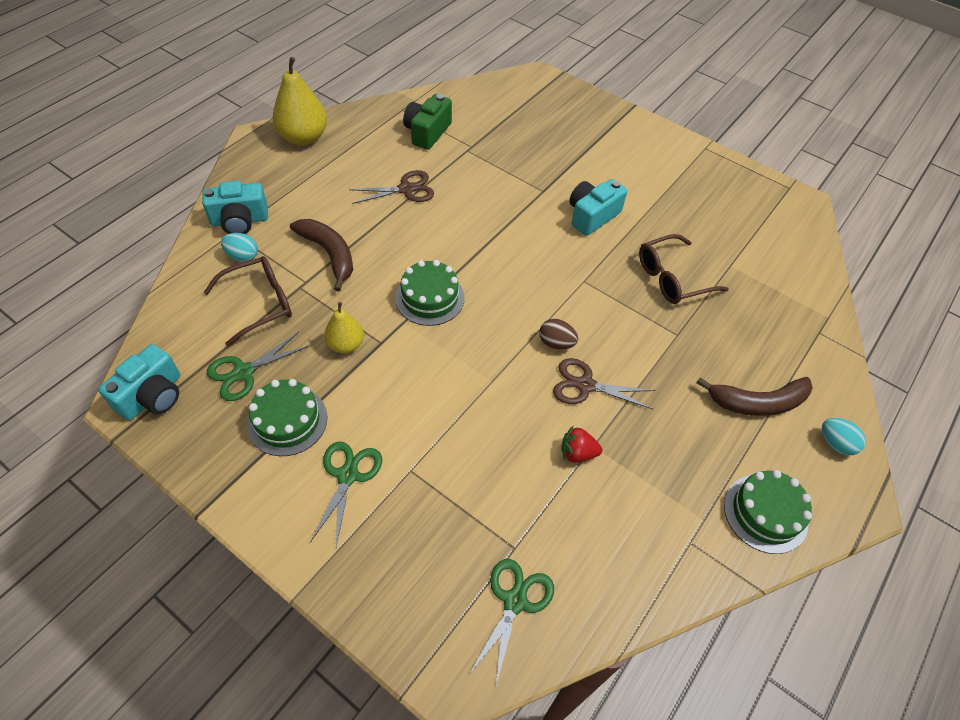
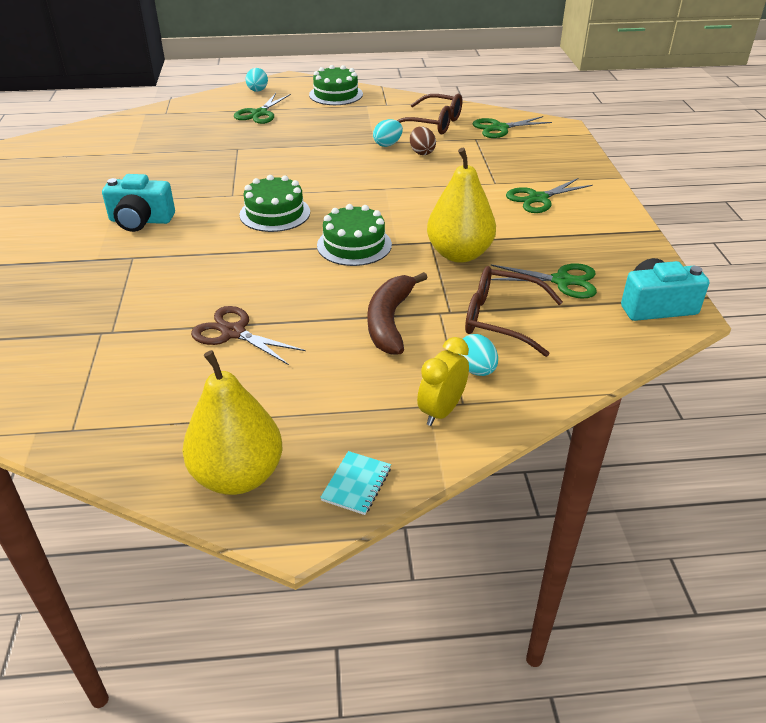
camera: 130 degrees left, 15 degrees down
turquoise camera [202,181,268,234] -> yellow clock [417,337,469,426]
green cake [247,379,327,456] -> green cake moved to [239,175,310,232]
yellow pear [324,302,364,354] -> yellow pear [427,148,496,263], size x1.70
green camera [403,94,452,150] -> none
brown egg [539,319,578,350] -> brown egg moved to [410,126,436,155]
brown scissors [553,358,655,409] -> none
red strawberry [561,425,602,462] -> turquoise egg [373,119,403,147]
brown glasses [639,234,729,304] -> brown glasses moved to [397,94,462,134]
brown banana [696,377,813,416] -> green scissors [234,93,291,124]
none -> turquoise notebook [320,451,391,515]

